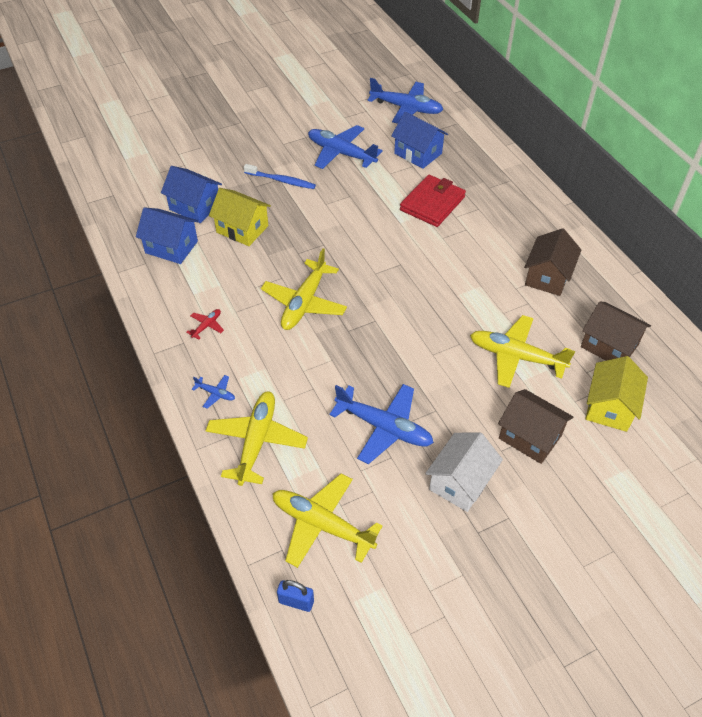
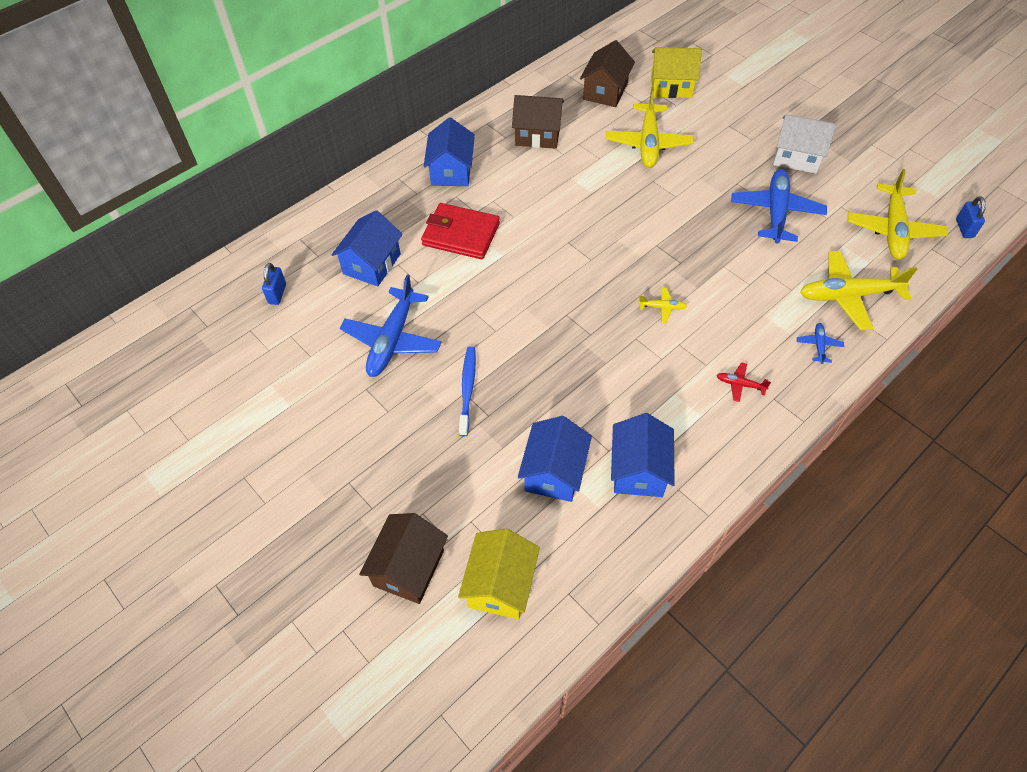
camera: 105 degrees left, 5 degrees up
yellow house [209,188,271,246] -> yellow house moved to [458,529,540,619]
yellow plane [261,248,347,330] -> yellow plane [638,287,687,323], size x0.44
blue plane [367,78,443,124] -> blue padlock [262,263,286,305]
brown house [498,389,573,464] -> brown house moved to [359,513,448,604]
none -> blue house [424,117,475,186]

